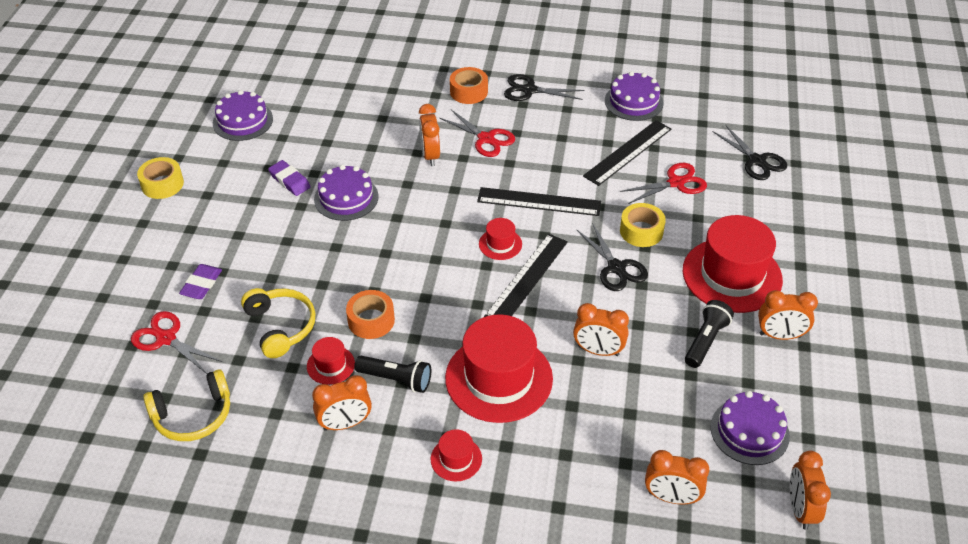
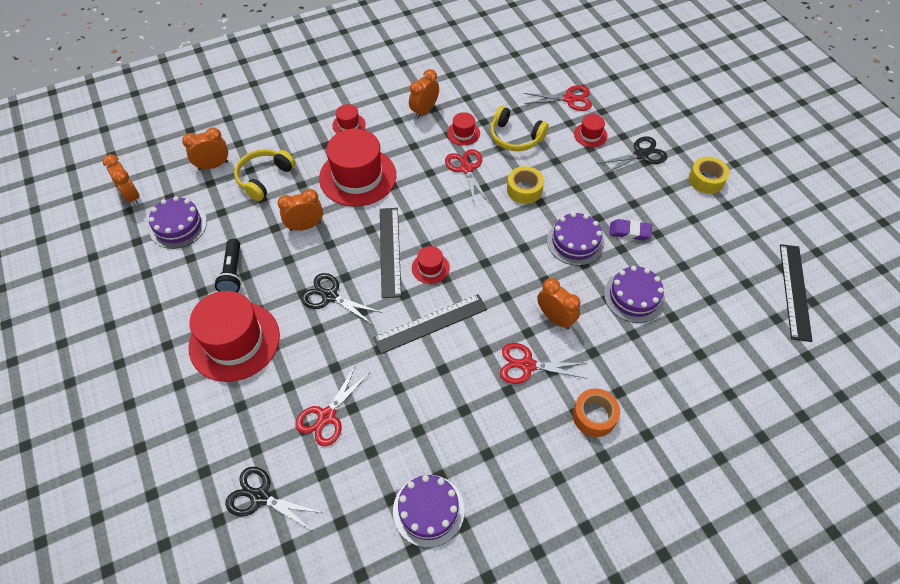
camera: 145 degrees right, 10 degrees up
yellow headphones [143,369,230,441] -> yellow headphones moved to [234,149,296,201]
purple eraser [179,264,222,299] -> red hat [574,114,607,147]
purple cake [213,90,273,141] -> purple cake moved to [604,266,665,323]
orange tape [346,290,395,339] -> red scissors [445,149,489,206]
black flashlight [354,356,431,393] -> none
black scissors [504,74,584,101] -> black scissors moved to [596,136,667,174]
black ruler [583,120,671,186] -> black ruler moved to [780,244,813,342]
yellow tape [620,203,666,247] -> yellow tape moved to [507,166,544,204]
orange clock [758,290,818,340] -> none

